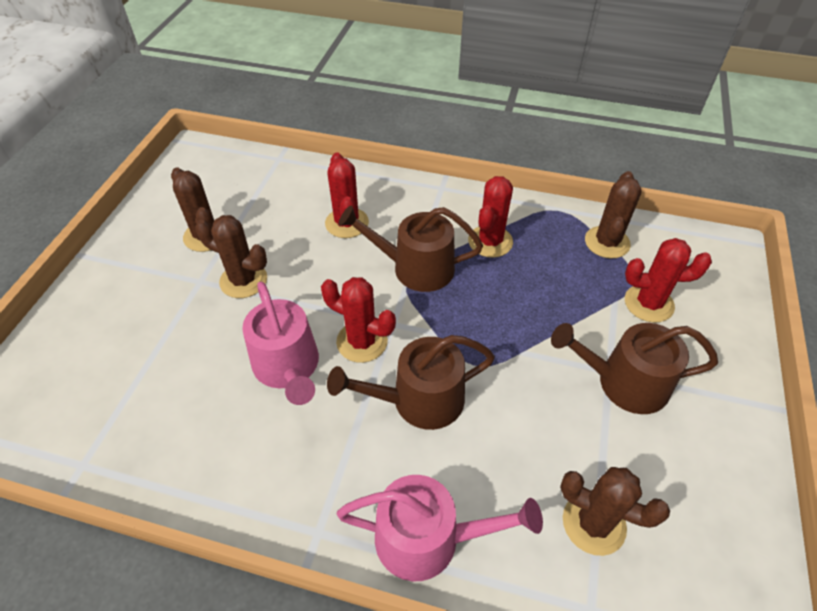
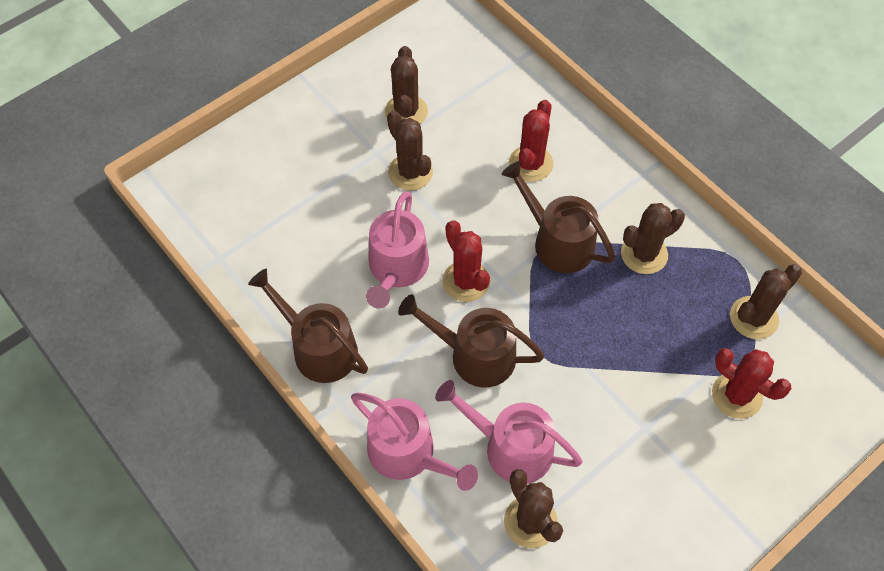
camera: 35 degrees right, 10 degrees up
red cactus [468,176,513,258] -> brown cactus [621,203,685,274]
brown watering can [551,323,718,414] -> brown watering can moved to [248,269,368,383]
none -> pink watering can [435,380,583,484]

